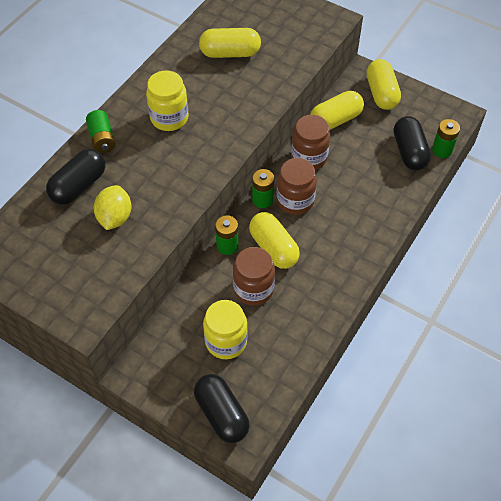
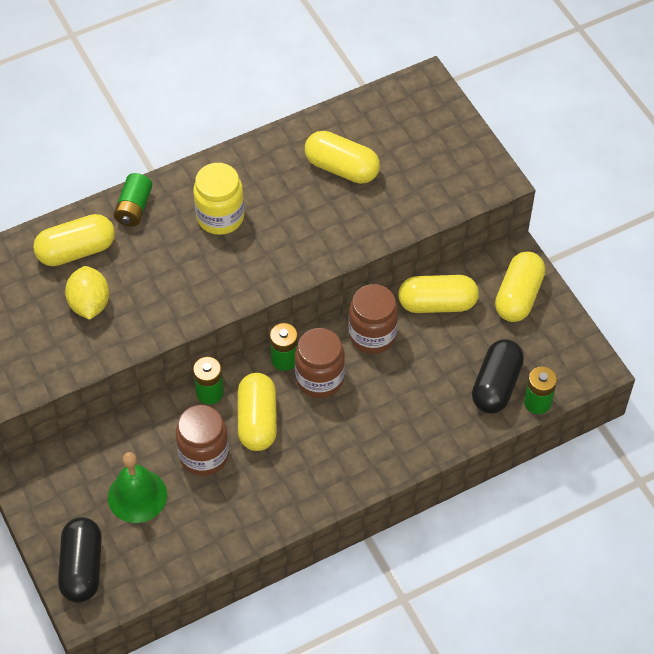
camera: 30 degrees right, 0 degrees up
black capsule [46,149,105,205] -> yellow capsule [33,214,115,266]
yellow lemon [94,185,131,230] -> yellow lemon turned 45 degrees counterclockwise [65,266,109,320]
yellow jar [203,300,248,359] -> green bell [108,452,167,523]

